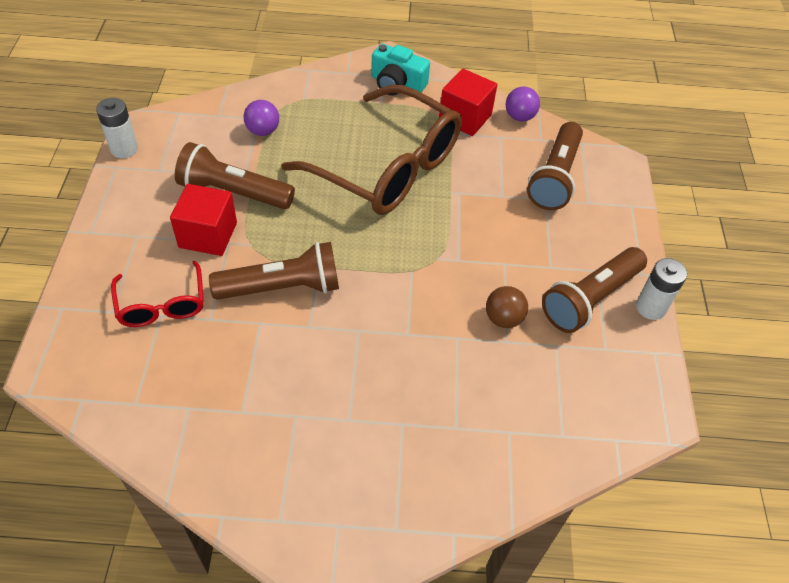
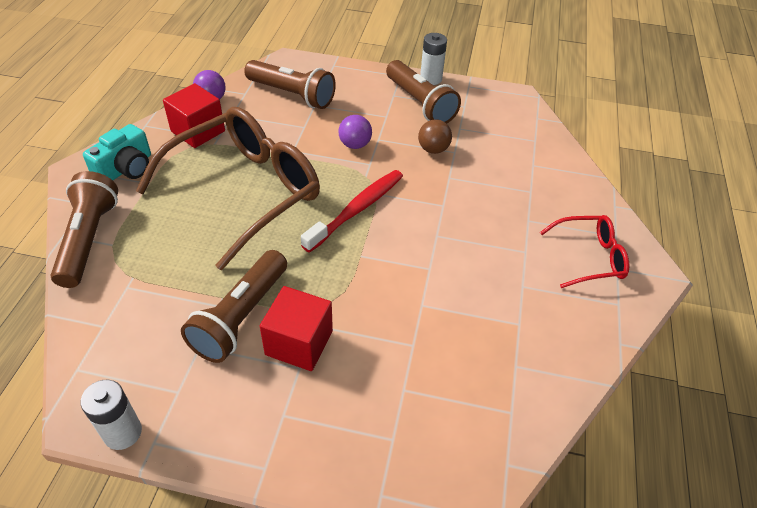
camera: 80 degrees left, 5 degrees down
red glasses [111,261,204,327] -> red glasses moved to [540,215,629,288]
brown flashlight [209,242,339,300] -> brown flashlight moved to [51,171,118,288]
purple ball [244,100,279,136] -> purple ball moved to [338,115,372,149]
none -> red toothbrush [301,170,403,253]

